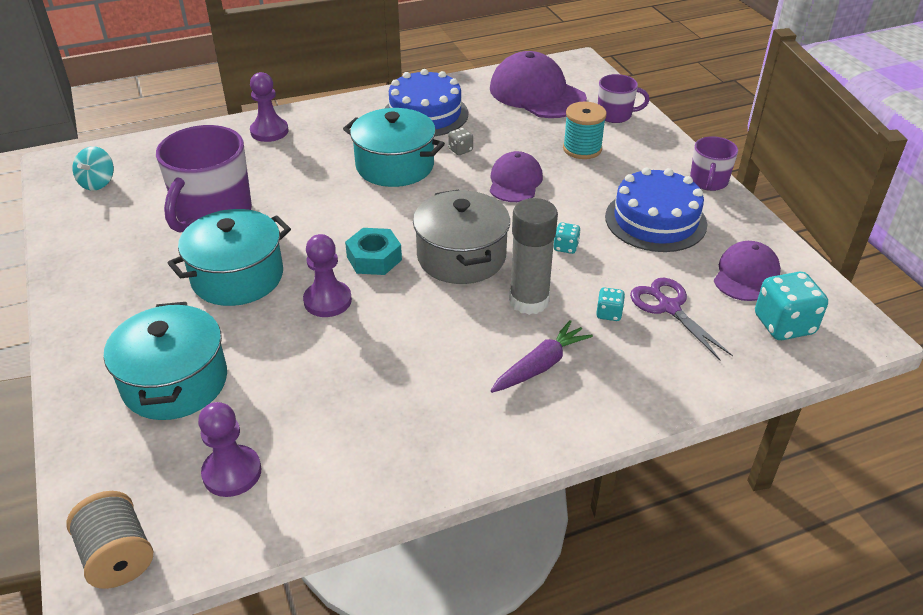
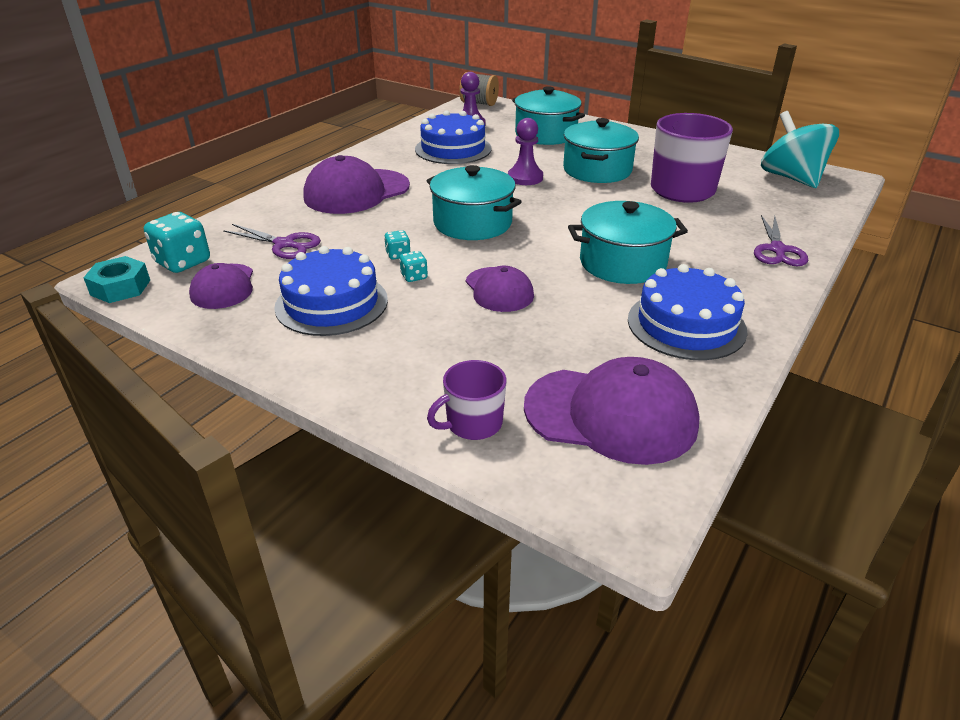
camera: 145 degrees right, 5 degrees down
turquoise spinning top [73,146,114,191] -> turquoise spinning top [761,111,839,188], size x1.97
purple pawn [250,72,289,142] -> purple scissors [754,215,808,266]
turquoise nut [345,228,402,275] -> turquoise nut moved to [83,256,150,303]
grey pot [413,190,510,284] -> turquoise pot [426,165,522,240]
grey dice [448,128,473,155] -> none
purple carrot [491,320,593,393] -> purple cap [304,155,410,214]
grey glue stick [509,198,558,315] -> none
turquoise spool [563,102,607,159] -> none
turquoise dice [596,287,625,321] -> turquoise dice moved to [399,251,428,282]
purple mug [690,136,738,191] -> none
none -> blue cake [415,110,492,164]

